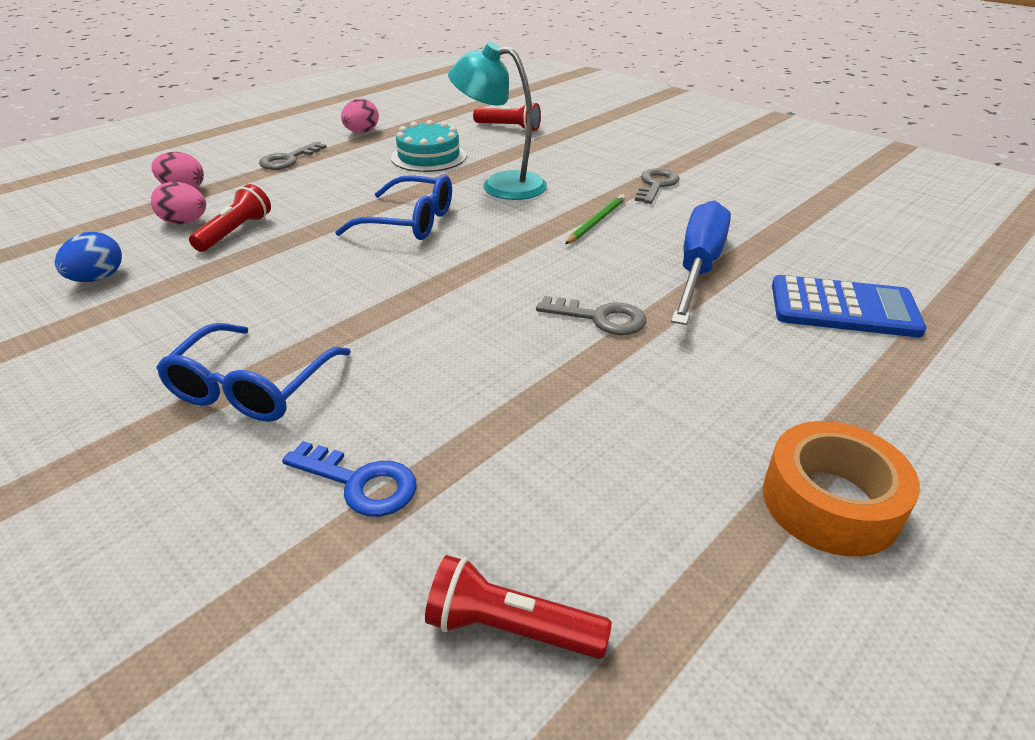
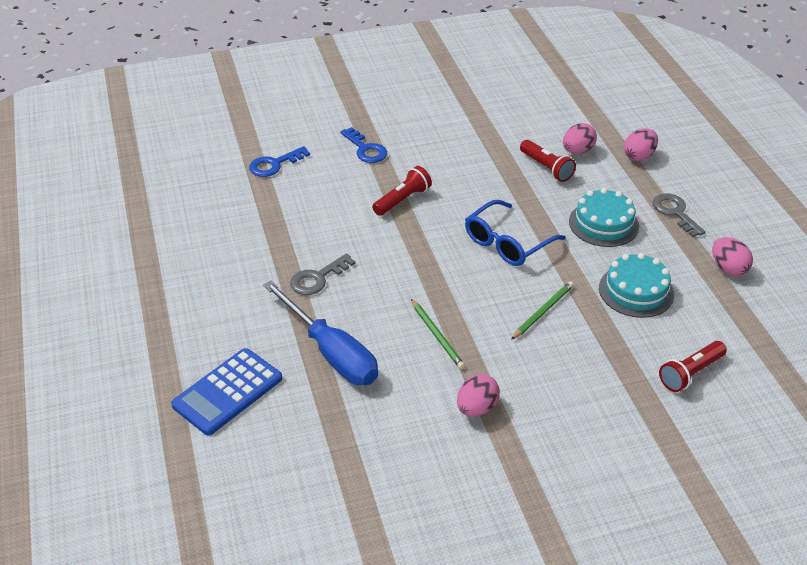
camera: 120 degrees right, 5 degrees up
blue egg [55,232,122,282] -> none
blue glasses [156,323,351,422] -> blue key [340,127,387,163]
red flashlight [425,555,612,659] -> red flashlight moved to [372,166,432,216]
turquoise lamp [448,42,547,200] -> green pencil [511,281,574,340]
grey key [635,168,680,204] -> pink egg [457,374,500,417]
orange tape [763,421,920,557] -> none
none -> turquoise cake [569,188,639,247]

